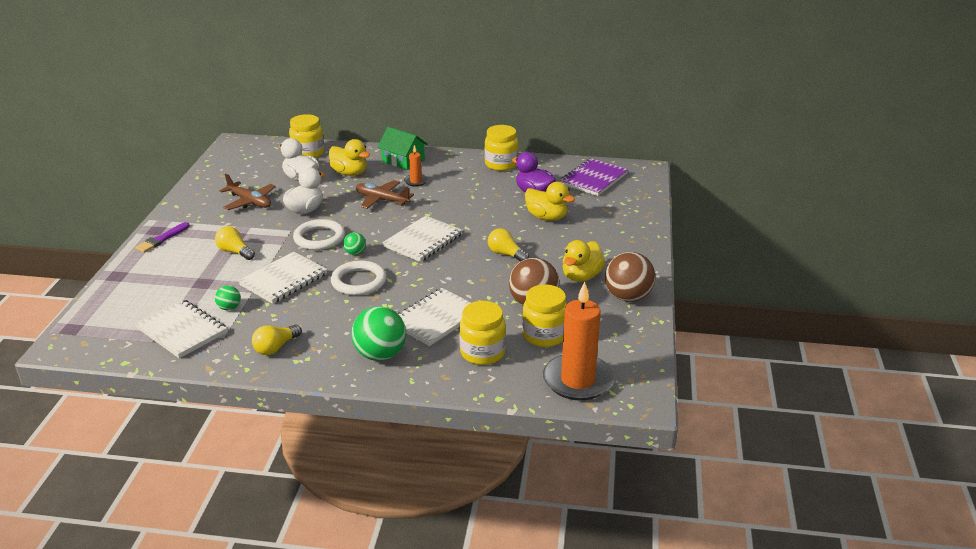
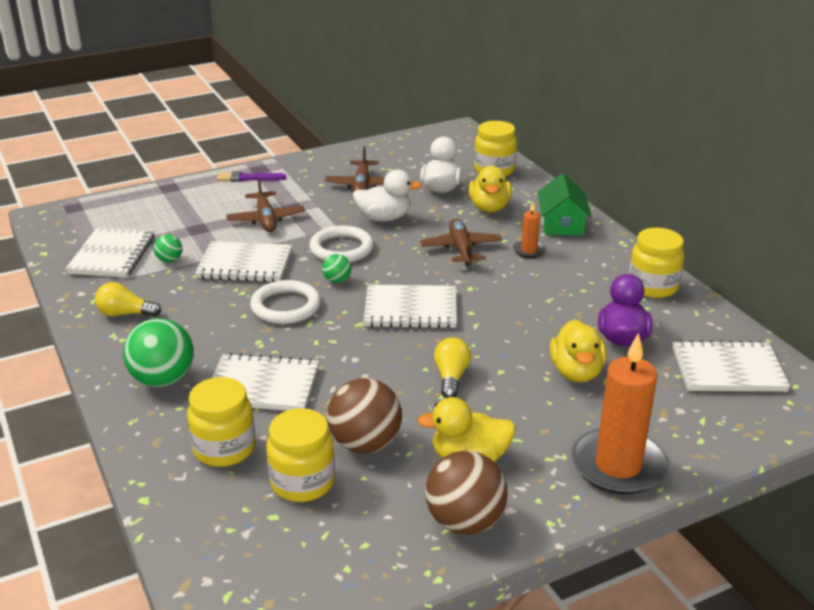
camera: 55 degrees right, 0 degrees up
yellow light bulb [215,226,255,260] -> brown plane [226,177,305,232]
orange candle [543,281,614,401] -> orange candle moved to [571,333,668,495]
purple notebook [560,158,628,196] -> white notebook [673,340,790,391]

